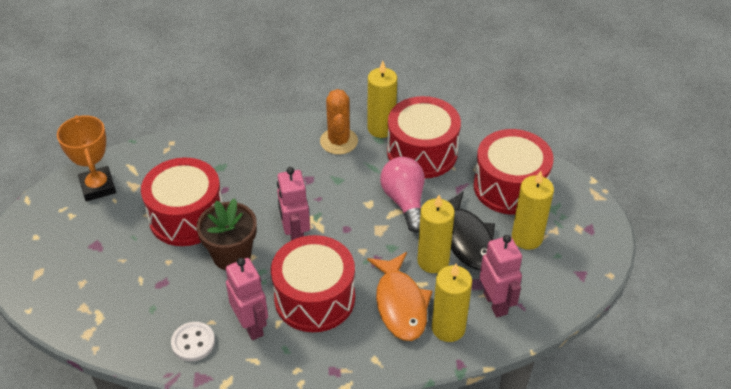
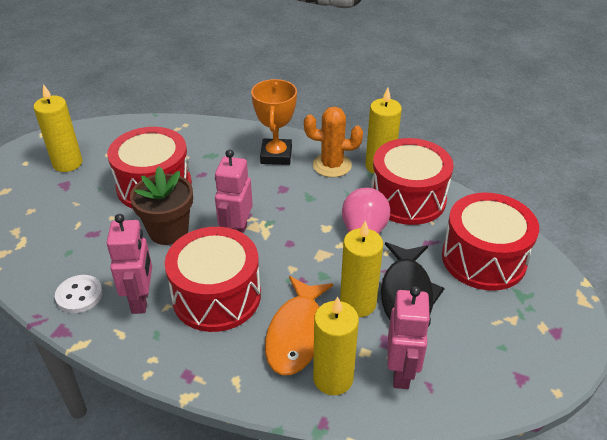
camera: 25 degrees right, 5 degrees down
orange trophy [57,115,116,201] -> orange trophy moved to [251,79,297,165]
orange cactus [320,89,358,155] -> orange cactus turned 75 degrees clockwise [304,107,363,177]
yellow candle [512,171,554,250] -> yellow candle moved to [34,84,82,172]

